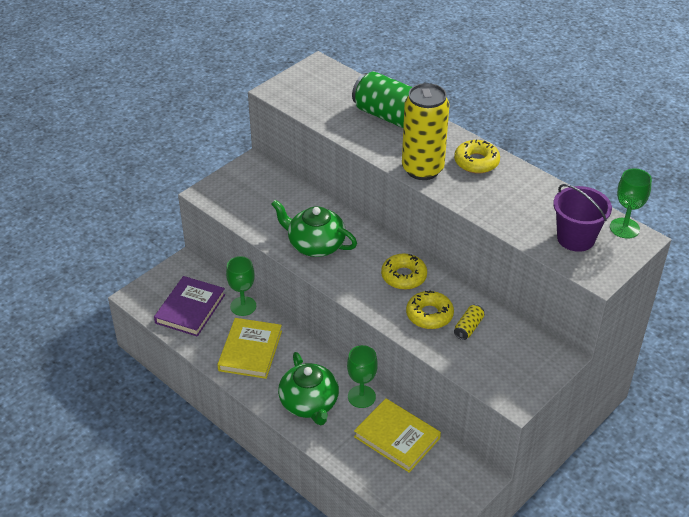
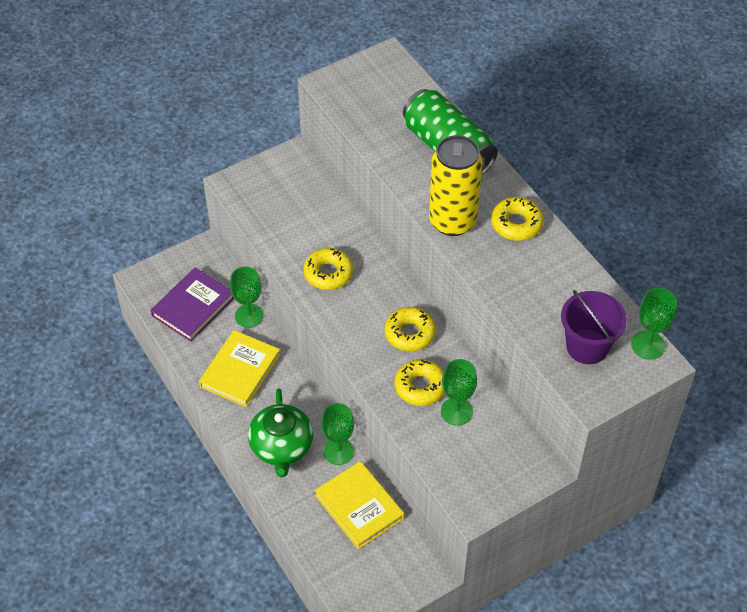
camera: 15 degrees right, 10 degrees up
green teapot [271,200,357,257] -> yellow donut [304,248,353,290]
yellow can [454,304,485,340] -> green goblet [441,359,477,426]

